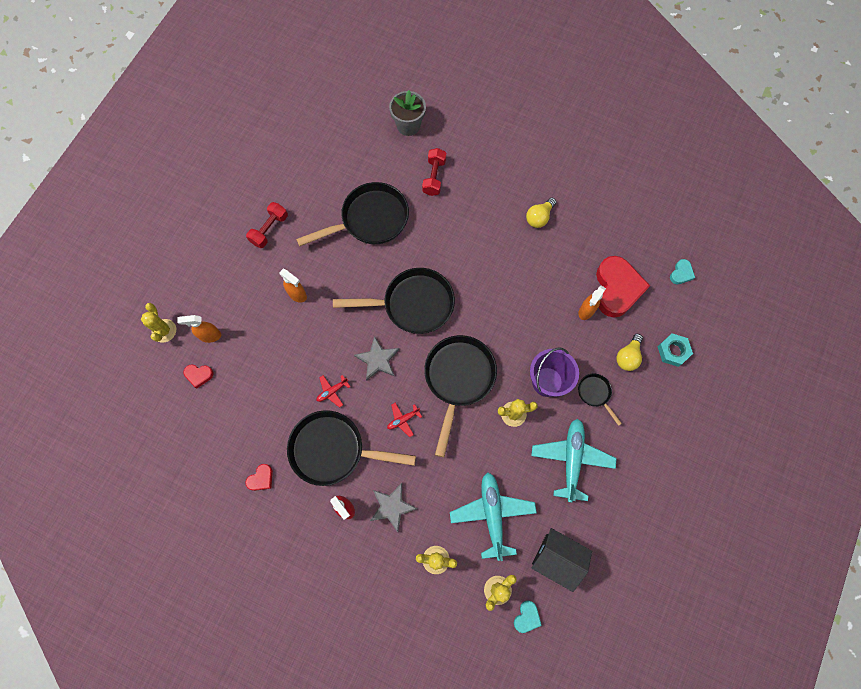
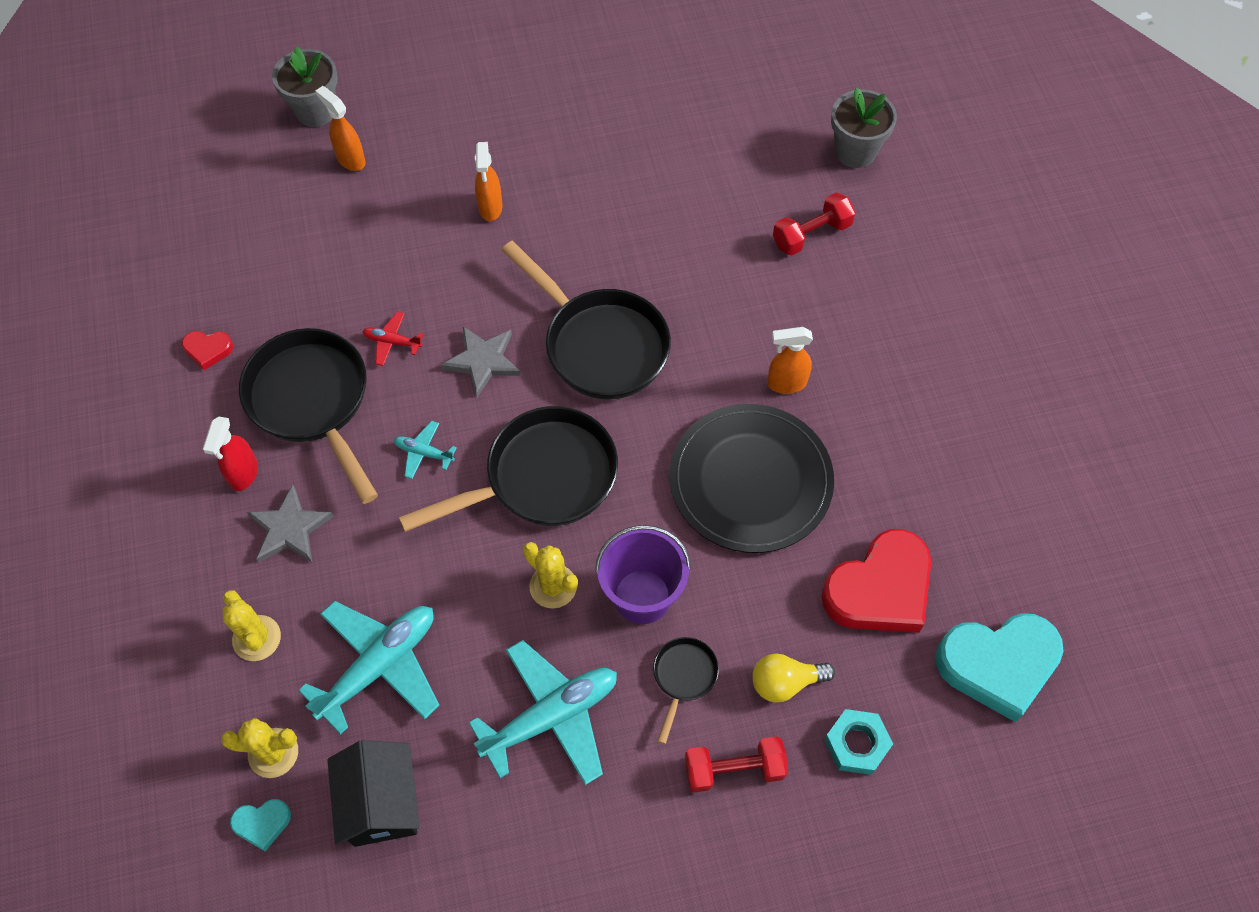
camera: 50 degrees right, 10 degrees down
yellow cactus [141,303,176,343] -> grey flower pot [272,47,338,127]
red heart [184,364,213,389] -> none
red dumbbell [246,202,288,248] -> red dumbbell moved to [685,736,788,792]
black pan [296,182,409,246] -> none
red plane [387,403,422,437] -> turquoise plane [394,421,457,479]
yellow light bulb [526,198,556,228] -> none
orange spray bottle [578,286,606,320] -> orange spray bottle moved to [767,327,813,394]
turquoise heart [670,259,695,284] -> turquoise heart [935,613,1064,722], size x2.25
none -> black plate [670,404,834,553]

